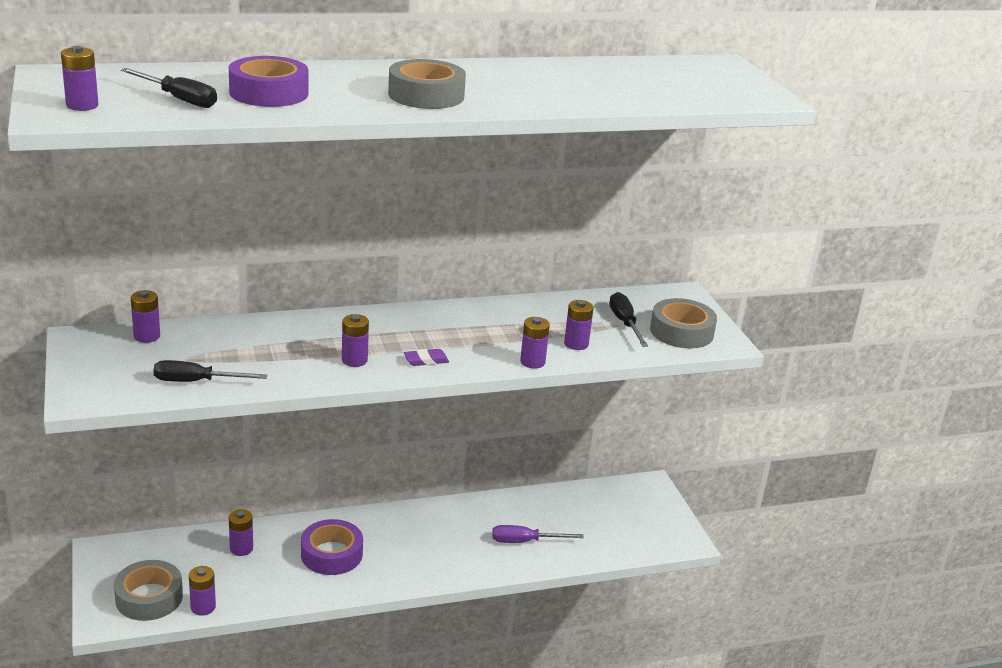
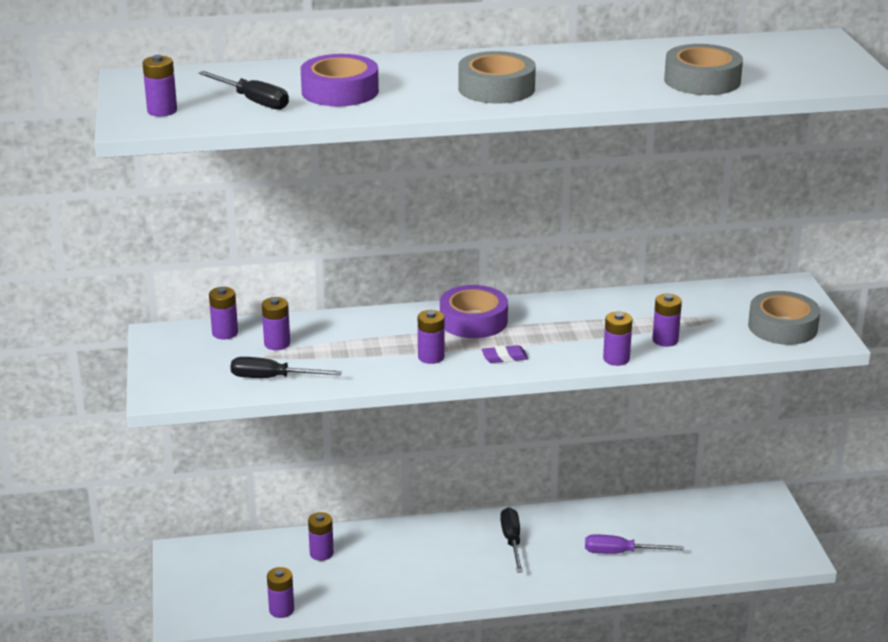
camera: 10 degrees right, 0 degrees up
grey tape [114,560,183,621] -> grey tape moved to [664,44,743,95]
purple tape [301,519,363,575] -> purple tape moved to [440,285,508,338]
black screwdriver [609,292,648,347] -> black screwdriver moved to [500,508,523,573]
none -> purple battery [262,297,290,350]

